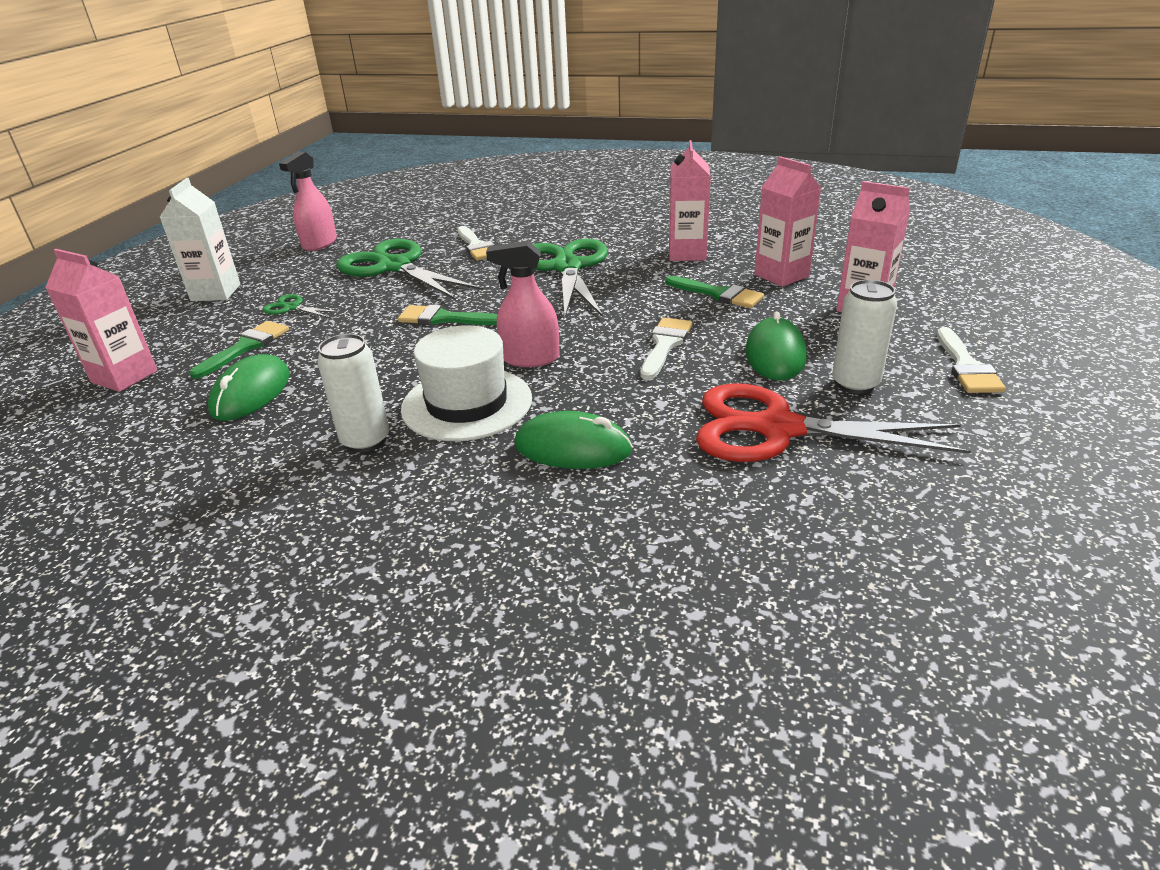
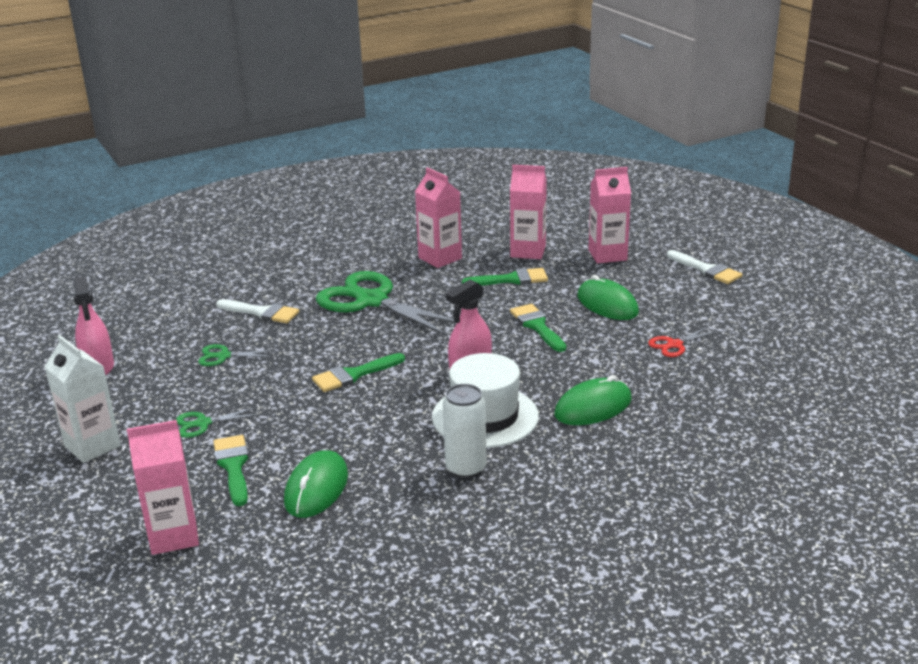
camera: 45 degrees left, 5 degrees down
green mouse [208,354,290,421] -> green mouse turned 45 degrees clockwise [284,450,348,518]
green scissors [336,239,483,300] -> green scissors [198,344,276,366], size x0.43
white brush [640,318,692,380] -> green brush [510,304,566,352]
red scissors [696,383,971,462] -> red scissors [648,326,719,357], size x0.43
white can [832,280,897,394] -> none

